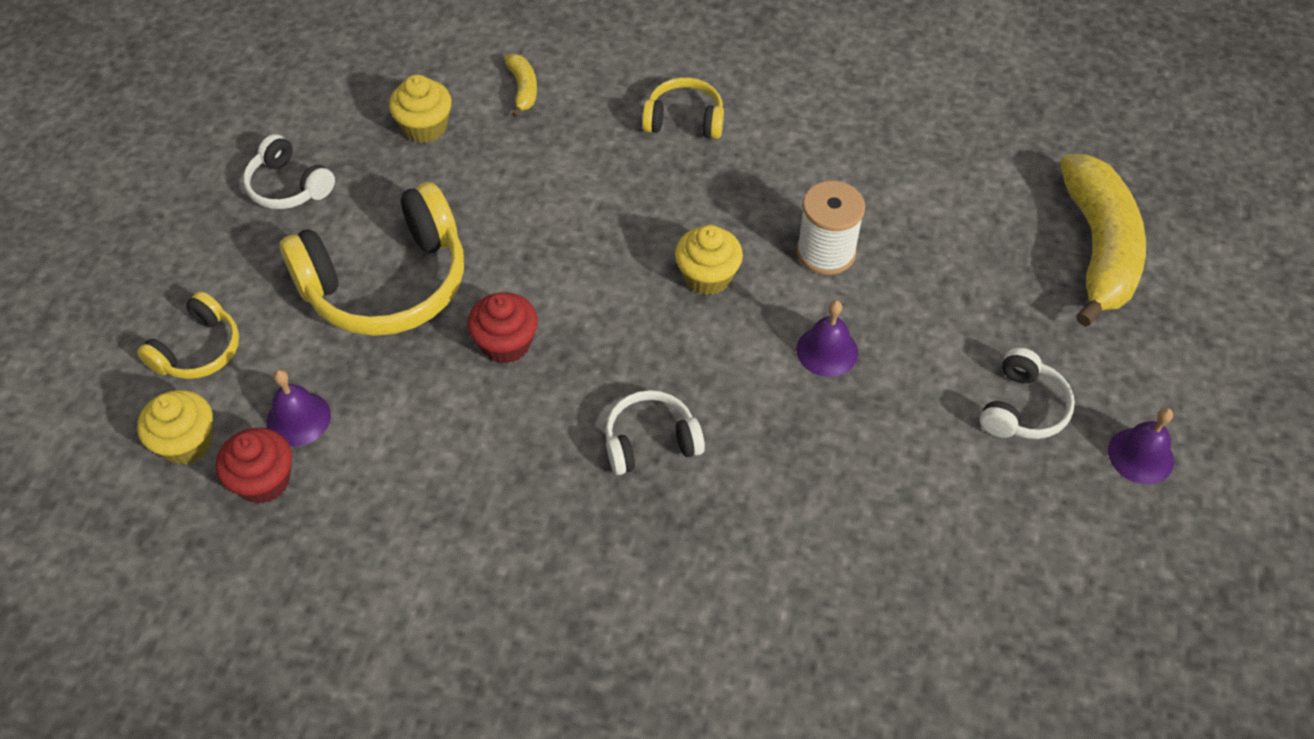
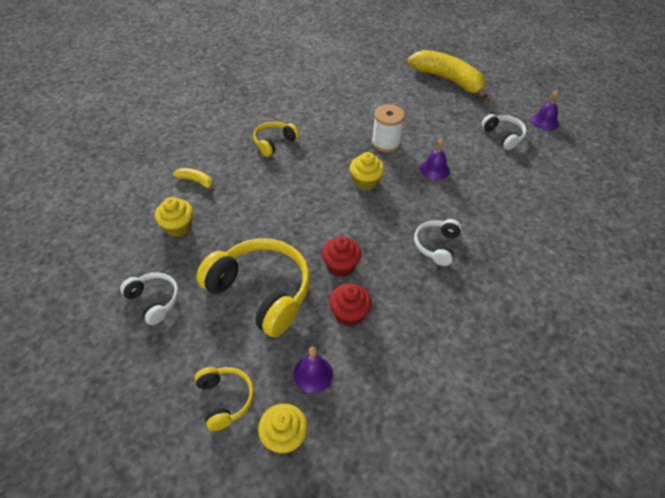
camera: 55 degrees left, 5 degrees down
red cupcake [216,428,292,504] -> red cupcake moved to [329,284,372,326]
white headphones [243,134,335,209] -> white headphones turned 120 degrees counterclockwise [120,272,179,325]
yellow headphones [280,182,464,336] -> yellow headphones turned 60 degrees counterclockwise [196,238,310,337]

